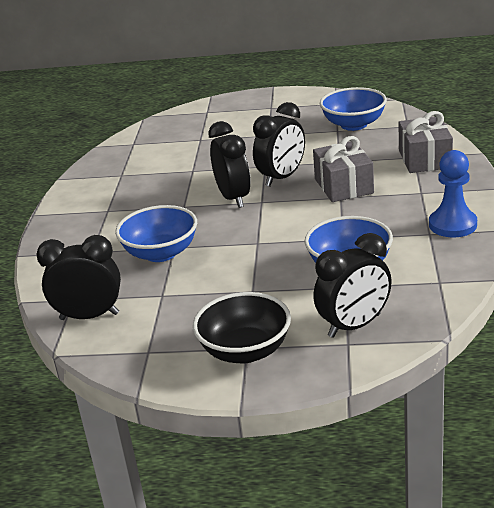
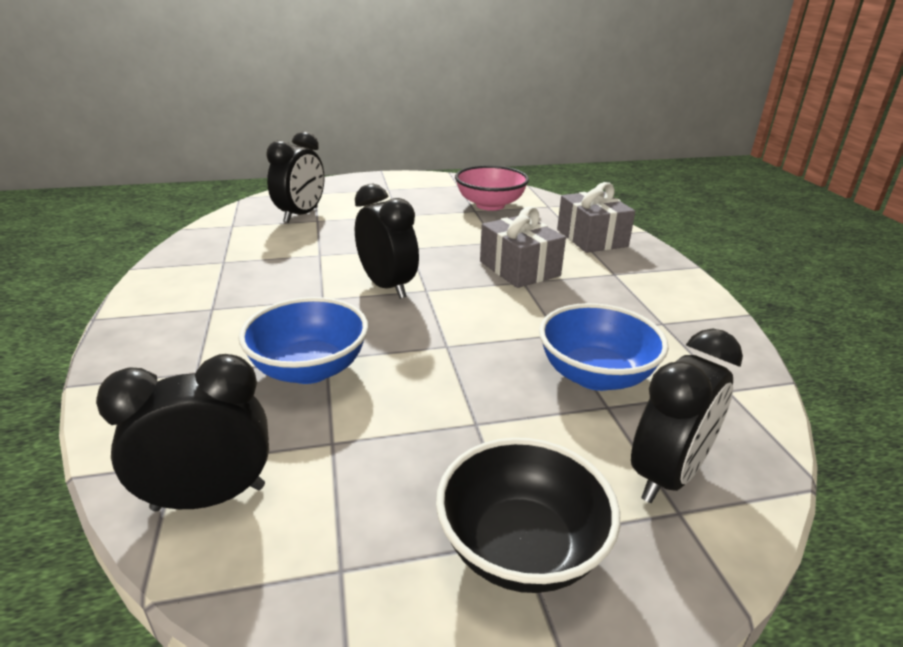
camera: 20 degrees left, 0 degrees up
black clock [253,102,305,187] -> black clock moved to [266,131,325,223]
blue bowl [320,87,387,131] -> pink bowl [455,165,529,211]
blue pawn [429,150,477,237] -> none

